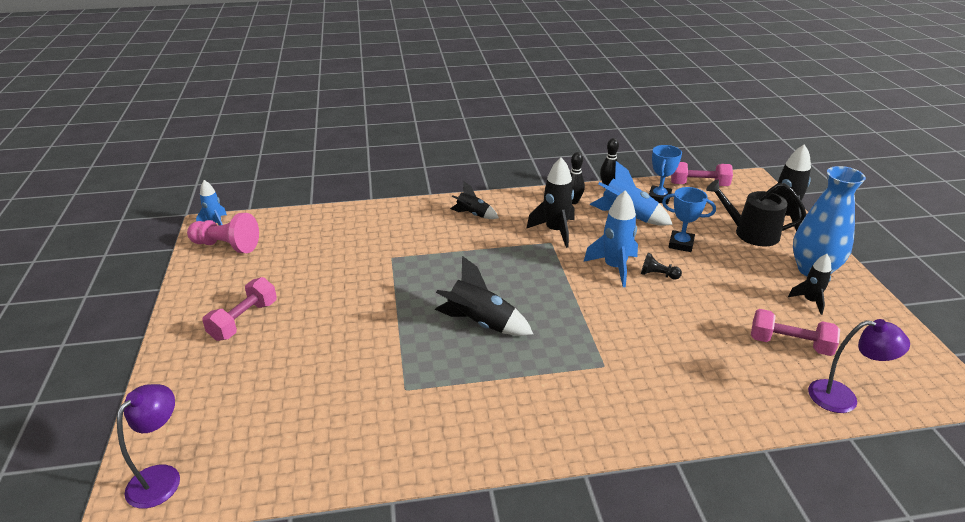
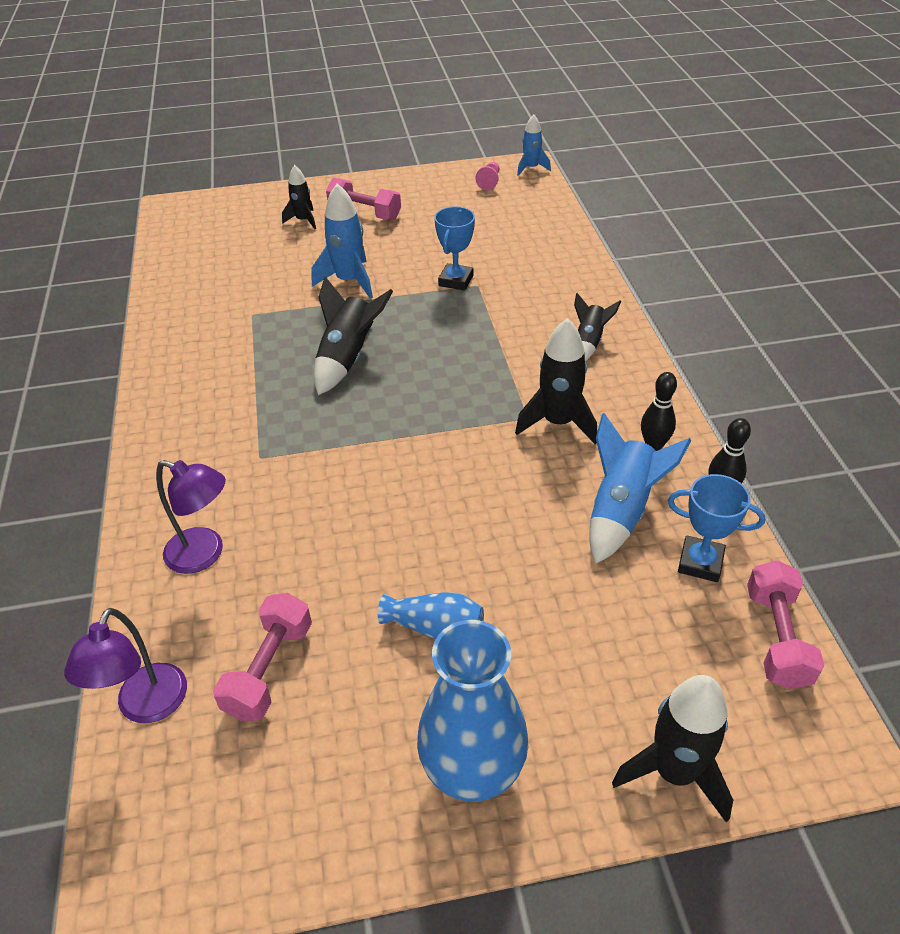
camera: 90 degrees right, 10 degrees up
purple lamp [117,384,180,509] -> purple lamp moved to [156,460,226,574]
pink pawn [187,213,259,253] -> pink pawn [475,162,499,190], size x0.53
blue rocket [584,190,638,287] -> blue rocket moved to [312,184,373,299]
black pawn [641,253,682,280] -> none
blue trophy [662,187,716,252] -> blue trophy moved to [434,206,475,290]
black watering can [706,179,806,246] -> none
black rocket [788,254,831,315] -> black rocket moved to [282,165,316,229]
none -> blue vase [378,592,484,639]

